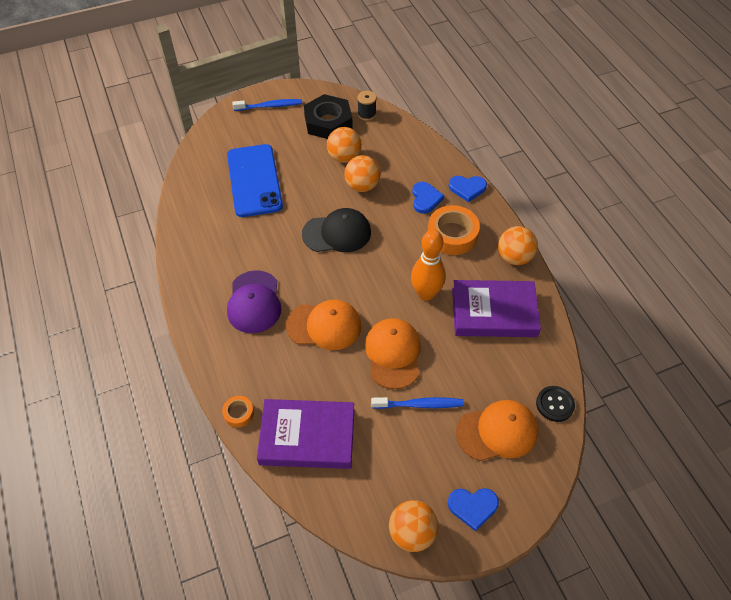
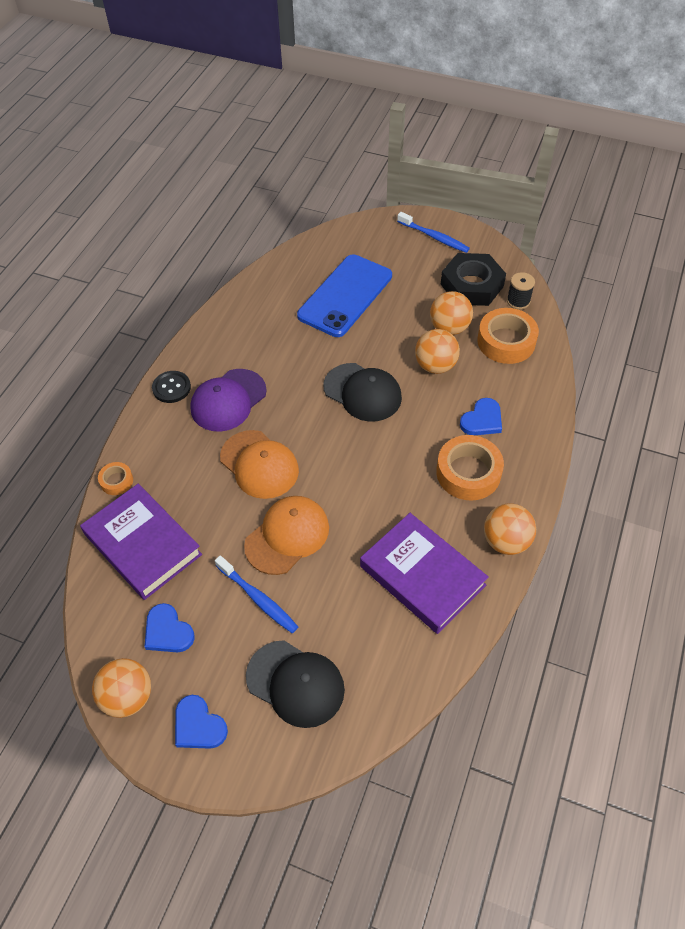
camera: 45 degrees right, 0 degrees up
orange bowling pin [411,230,446,301] -> none
blue heart [449,176,487,202] -> blue heart moved to [144,603,195,652]
orange cap [456,400,538,461] -> black cap [246,640,345,728]
black button [536,386,575,422] -> black button moved to [152,371,191,403]
none -> orange tape [477,308,539,364]

